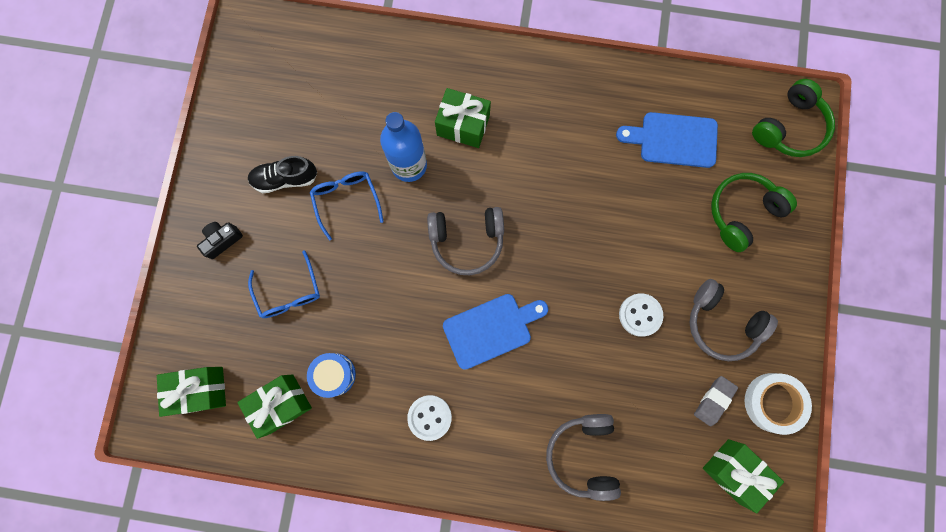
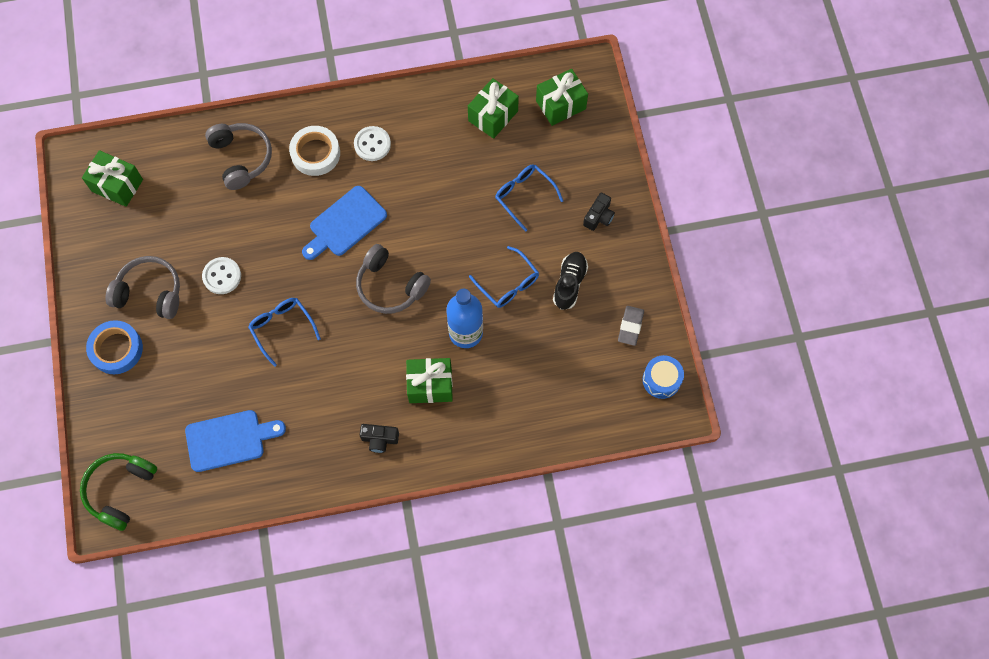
camera: 160 degrees right, 10 degrees down
black shoe [248,156,317,193] -> black shoe turned 45 degrees counterclockwise [553,252,588,310]
blue drum [307,353,356,398] -> blue drum moved to [643,355,684,399]
grey headphones [427,207,504,275] -> grey headphones turned 120 degrees counterclockwise [356,244,431,314]
grey eraser [694,376,738,426] -> grey eraser moved to [618,306,644,346]
green headphones [711,173,797,252] -> none
white tape [745,373,812,435] -> white tape moved to [289,126,340,176]
none -> blue tape [86,320,143,374]
none -> blue glasses [248,298,321,367]
none -> black camera [360,424,399,453]

